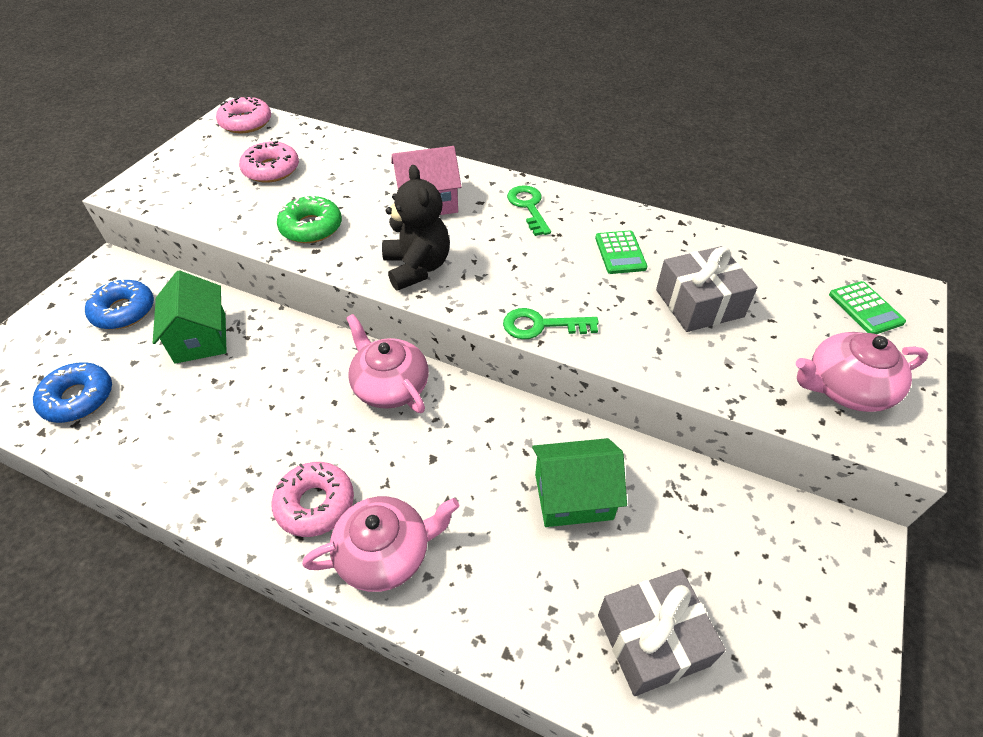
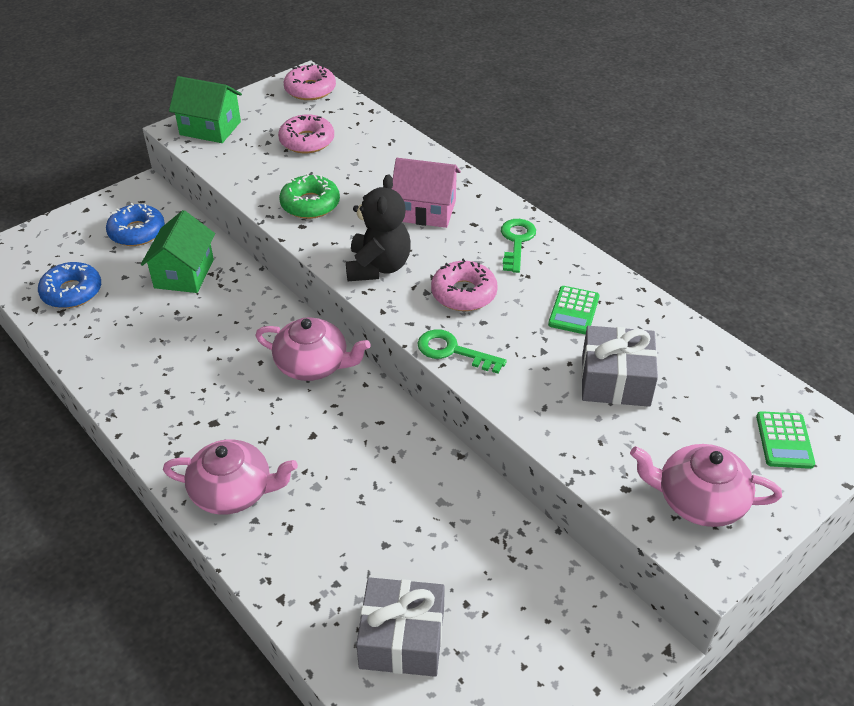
camera: 25 degrees right, 5 degrees down
pink donut [271,462,354,537] -> pink donut moved to [431,258,498,311]
pink teapot [346,314,429,413] -> pink teapot turned 120 degrees clockwise [255,317,371,381]
green house [532,438,627,527] -> green house moved to [169,76,242,143]

